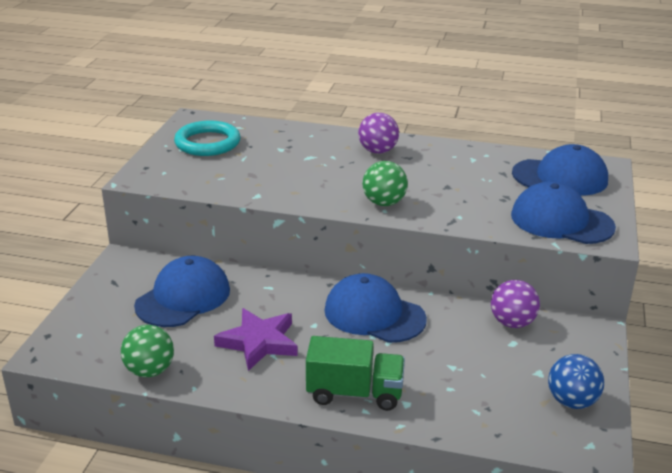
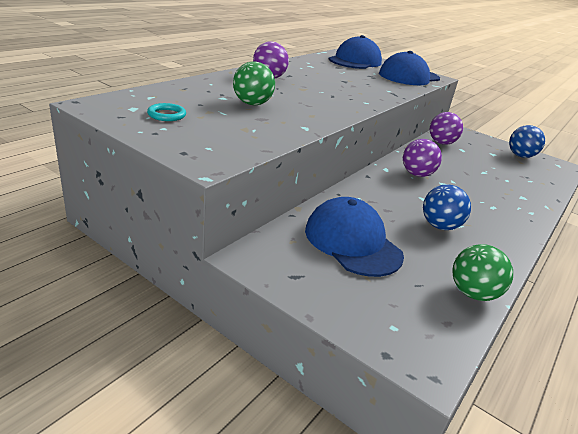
camera: 70 degrees left, 0 degrees up
turquoise ring [174,120,241,156] -> turquoise ring [147,103,186,121], size x0.49
purple star [214,308,298,371] -> blue ball [423,184,471,230]
green truck [306,336,405,411] -> none
blue cap [325,273,427,343] -> purple ball [403,139,442,177]
green ball [362,161,408,206] -> green ball moved to [233,61,275,105]

